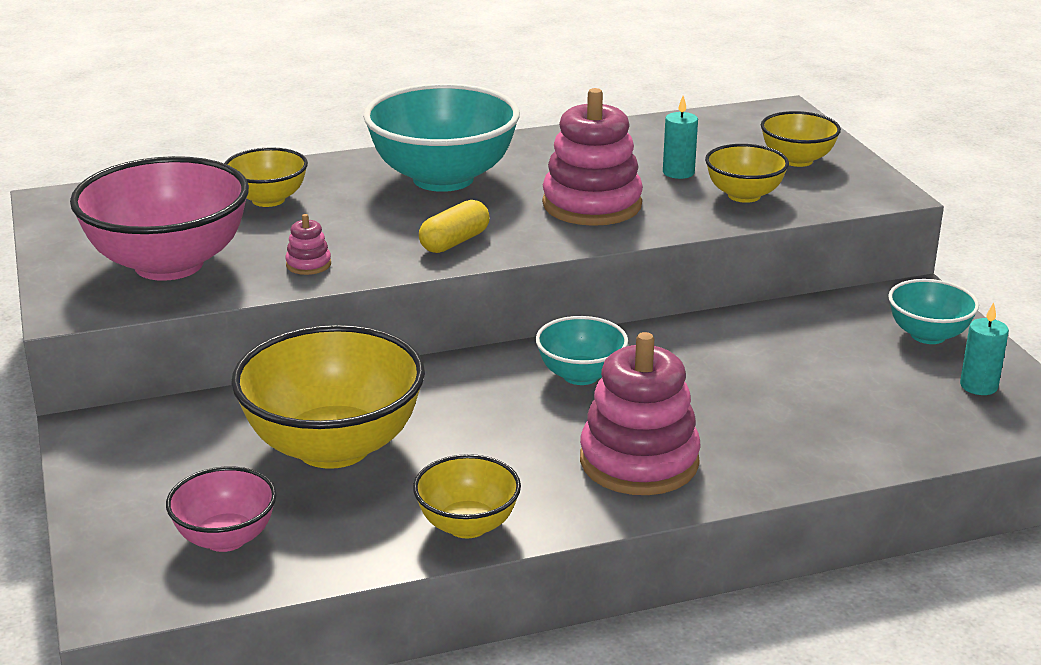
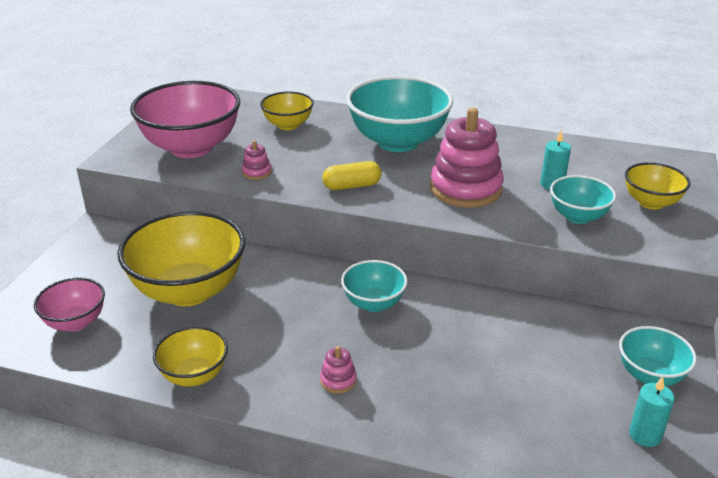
camera: 35 degrees right, 5 degrees up
pink stacking toy [580,332,701,495] -> pink stacking toy [320,346,357,394], size x0.42
yellow bowl [705,144,789,203] -> turquoise bowl [550,175,616,224]

